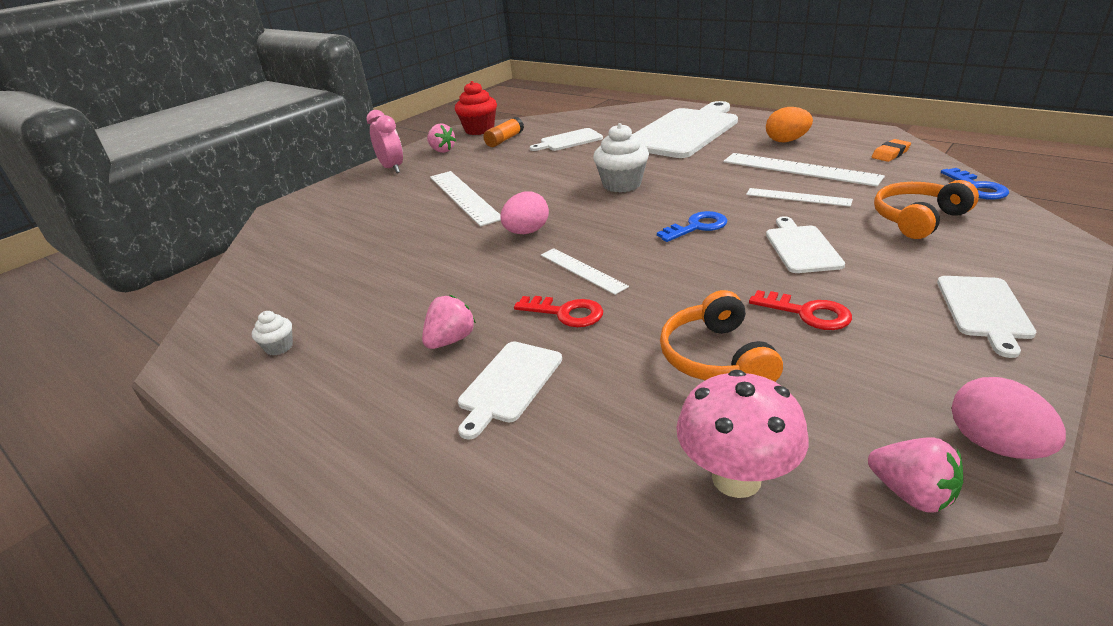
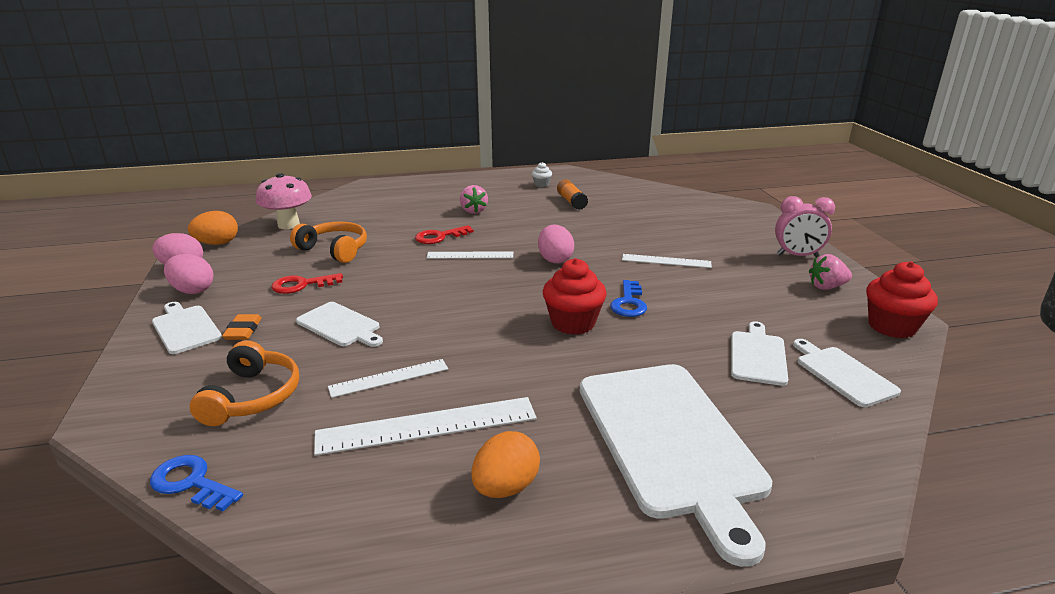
camera: 125 degrees right, 5 degrees down
white ruler [430,171,501,227] -> white ruler [622,254,712,268], size x0.60
white cutting board [458,342,562,440] -> white cutting board moved to [793,339,901,407]
orange glue stick [484,117,524,147] -> orange glue stick moved to [557,179,588,210]
white cupcake [593,123,649,192] -> red cupcake [543,258,607,335]
blue key [657,211,727,242] -> blue key moved to [610,280,647,317]
pink strawberry [868,438,963,513] -> orange egg [188,211,238,245]
orange eraser [872,139,911,162] -> orange eraser moved to [222,314,262,340]
none -> pink egg [164,254,214,294]

